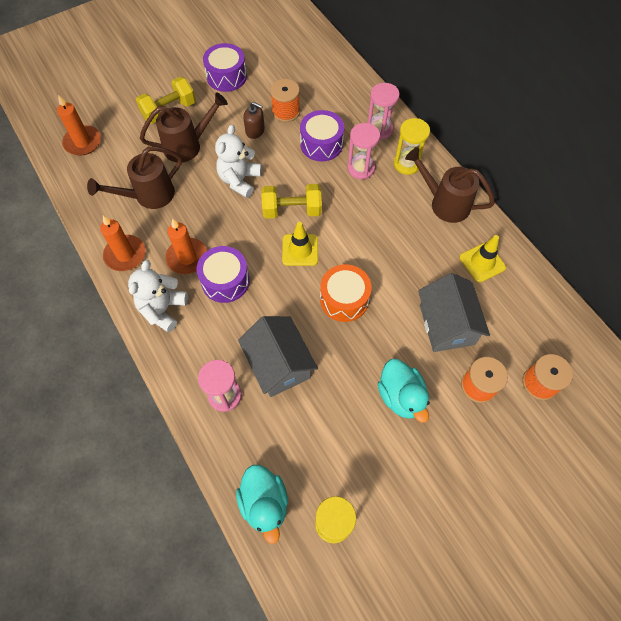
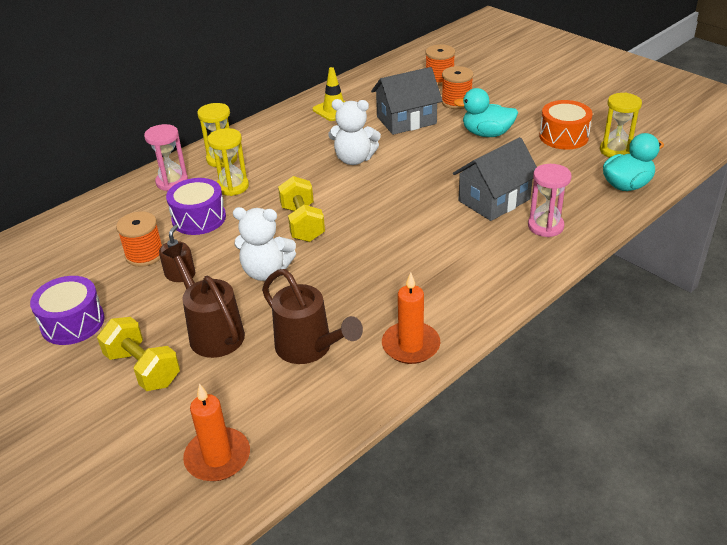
camera: 100 degrees left, 25 degrees down
white teddy bear [128,260,188,332] -> white teddy bear moved to [328,99,381,165]
orange candle [165,219,207,274] -> none
purple drum [196,246,250,303] -> none
yellow traffic cone [282,222,318,266] -> none
orange drum [320,264,372,322] -> orange drum moved to [539,100,592,150]
pink hourglass [347,123,380,179] -> yellow hourglass [207,128,249,196]
turquoise duck [378,359,430,423] -> turquoise duck turned 135 degrees counterclockwise [454,88,518,137]
brown watering can [405,148,495,223] -> none

